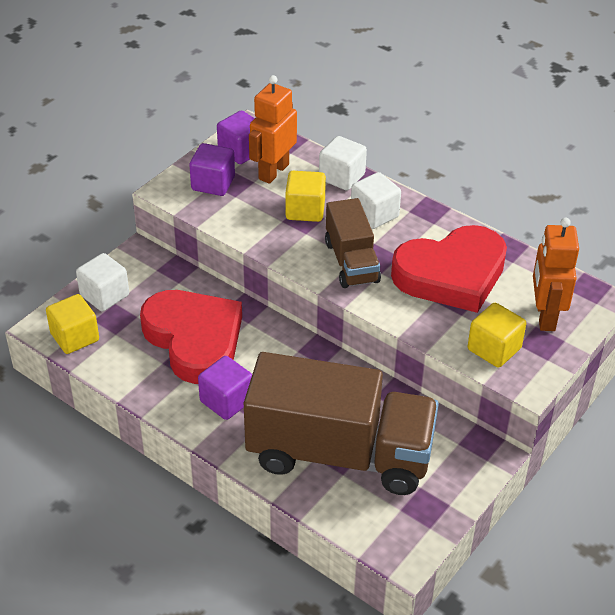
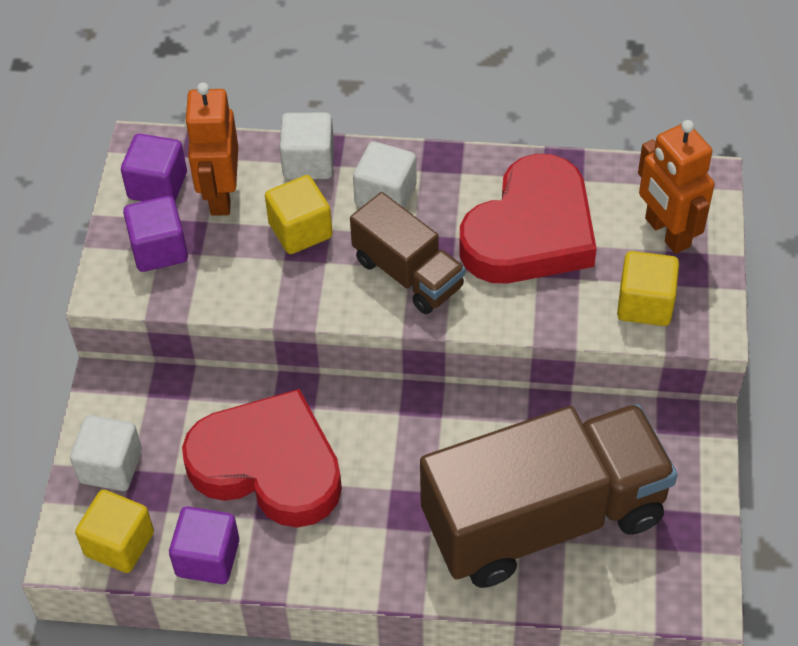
camera: 30 degrees left, 10 degrees up
purple cube [198,356,252,420] -> purple cube moved to [169,506,239,584]

